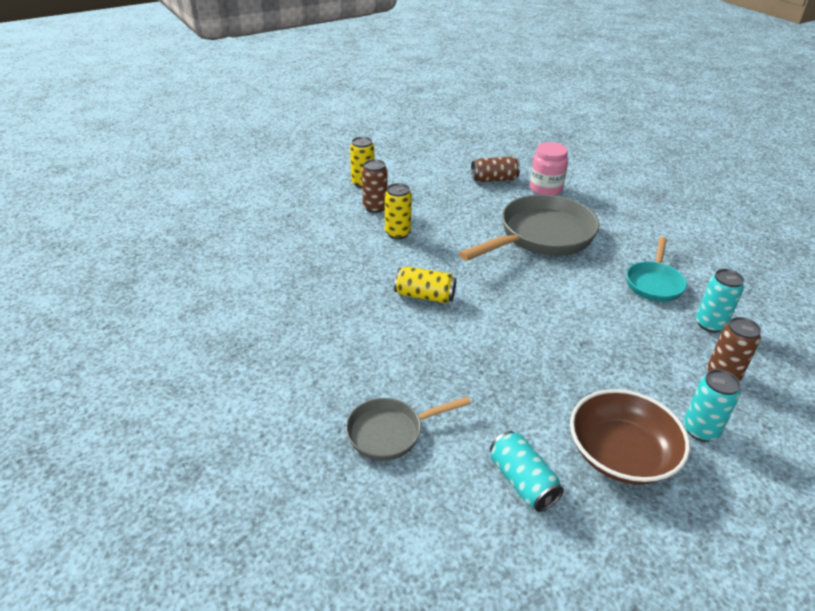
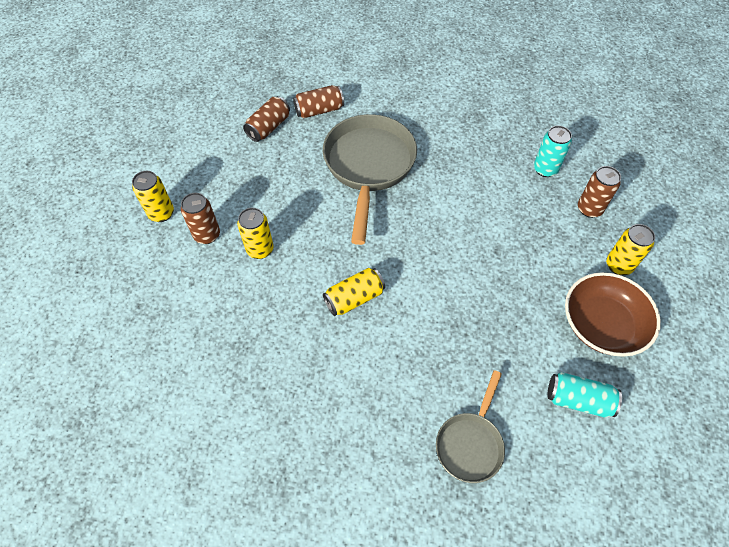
camera: 45 degrees left, 20 degrees up
pink jar [530,142,568,195] -> brown can [293,85,344,118]
turquoise pan [627,237,687,302] -> none
turquoise can [684,369,741,442] -> yellow can [606,224,655,275]

